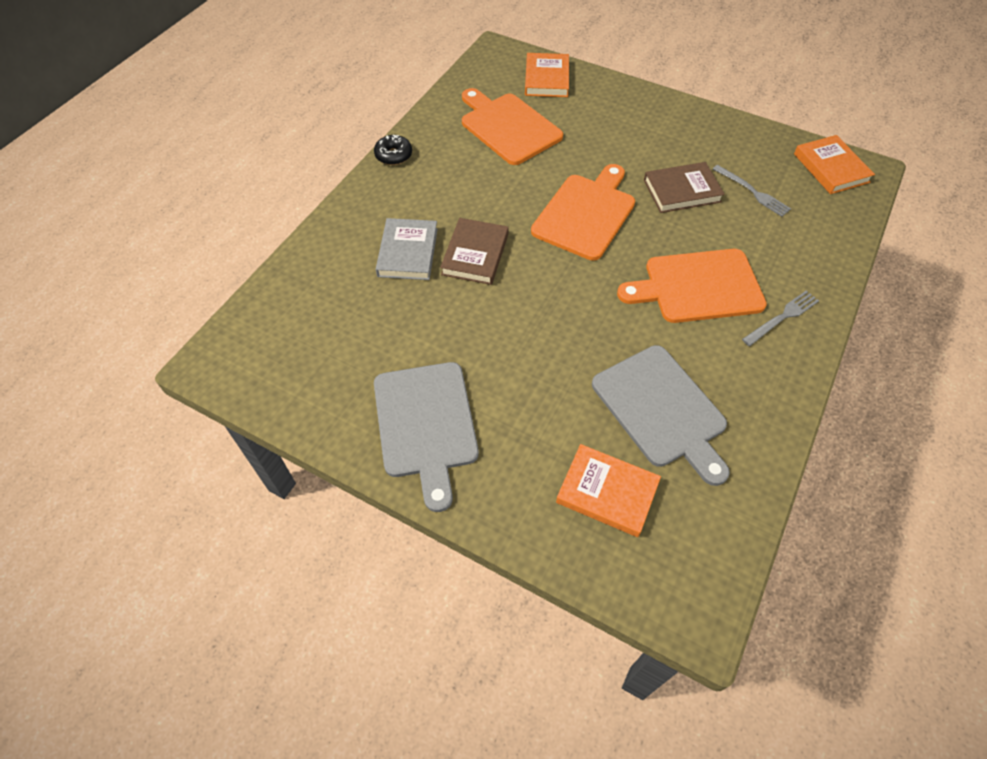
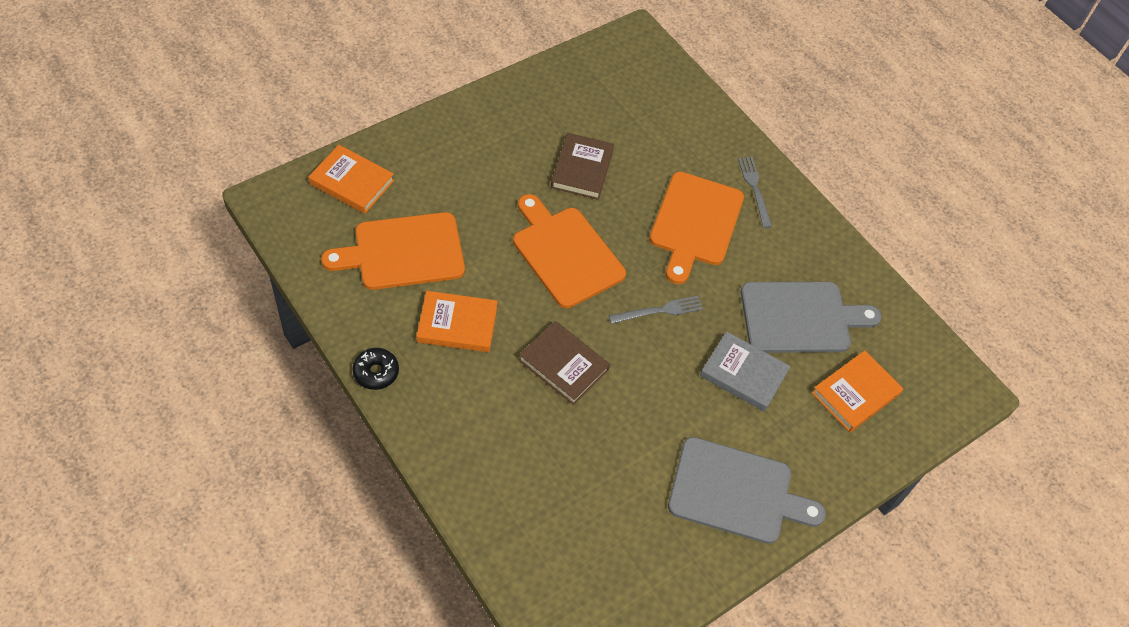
camera: 70 degrees left, 0 degrees up
grey book [376,218,438,280] -> grey book moved to [700,331,791,412]
grey fork [713,165,791,217] -> grey fork moved to [609,296,703,324]
orange book [794,135,875,194] -> orange book moved to [417,291,498,352]

